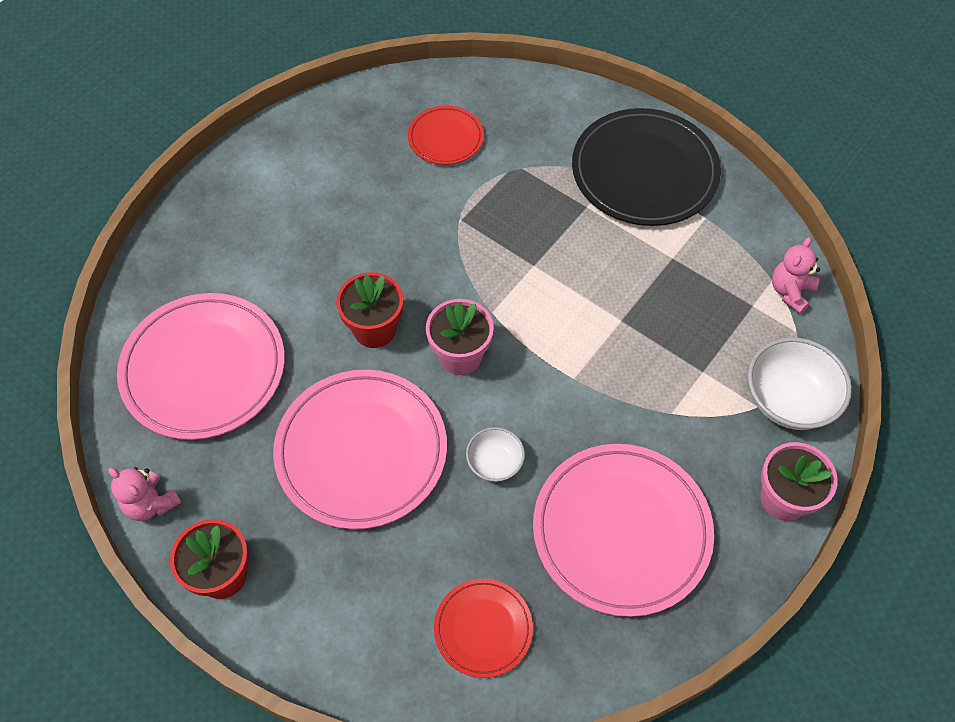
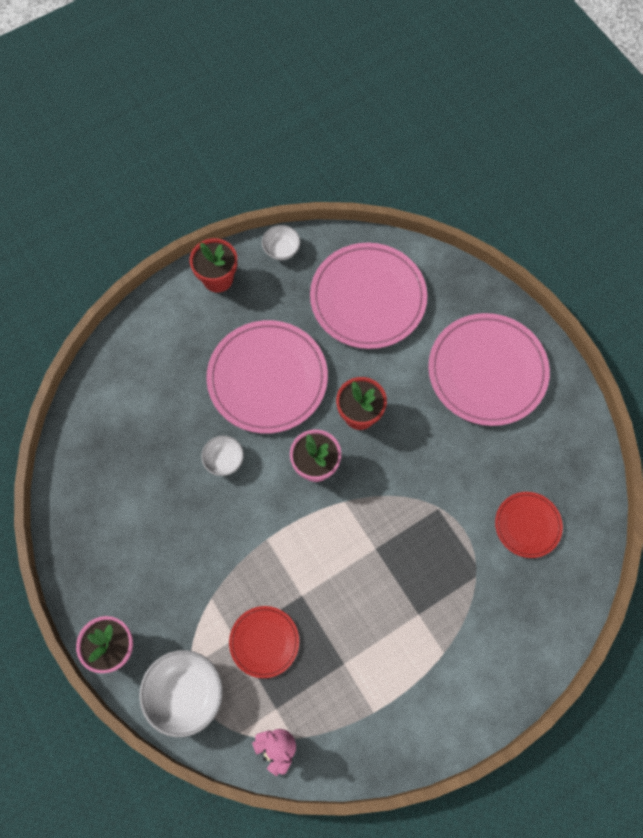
camera: 110 degrees right, 10 degrees up
pink teddy bear [108,467,182,521] -> white bowl [262,225,300,260]
red plate [434,579,533,678] -> red plate moved to [229,606,299,678]
pink plate [533,444,714,617] -> pink plate moved to [428,313,550,426]
black plate [572,108,721,226] -> none

